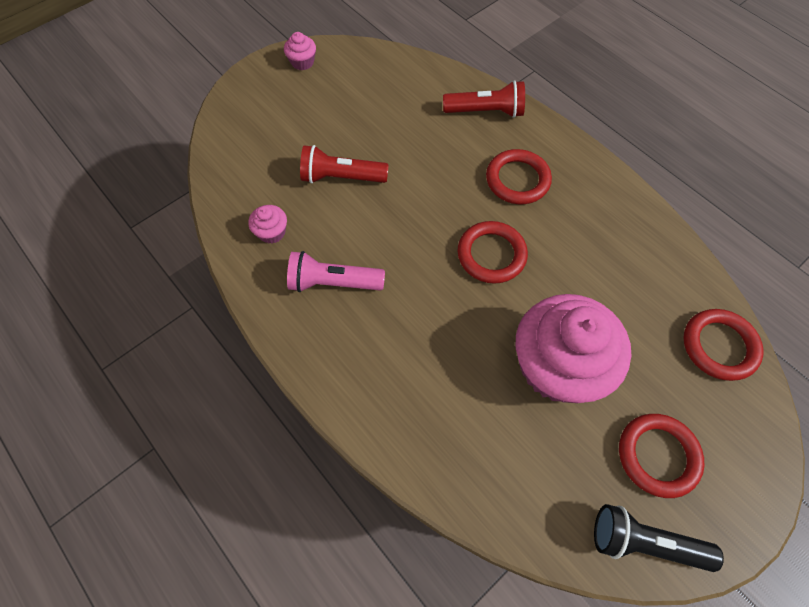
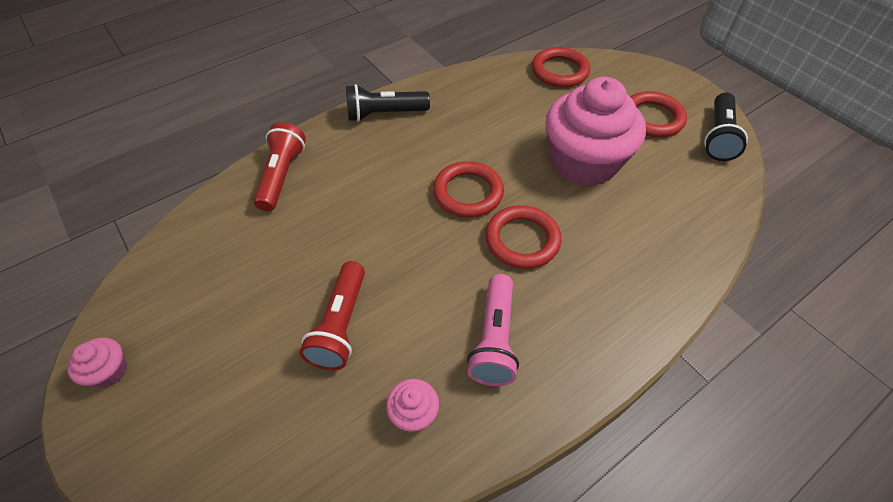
camera: 85 degrees left, 10 degrees down
red ring [486,149,552,204] -> red ring moved to [485,205,561,269]
none -> black flashlight [346,84,430,122]

